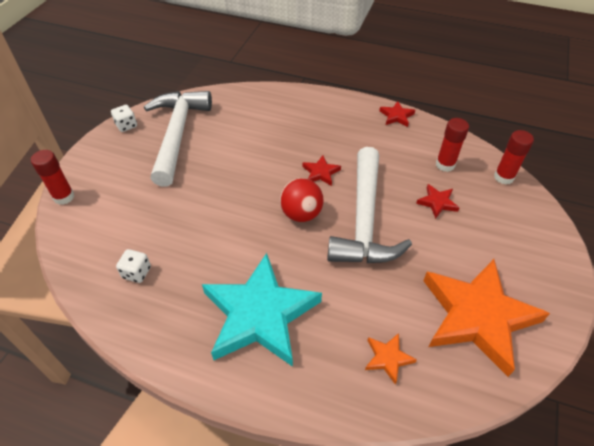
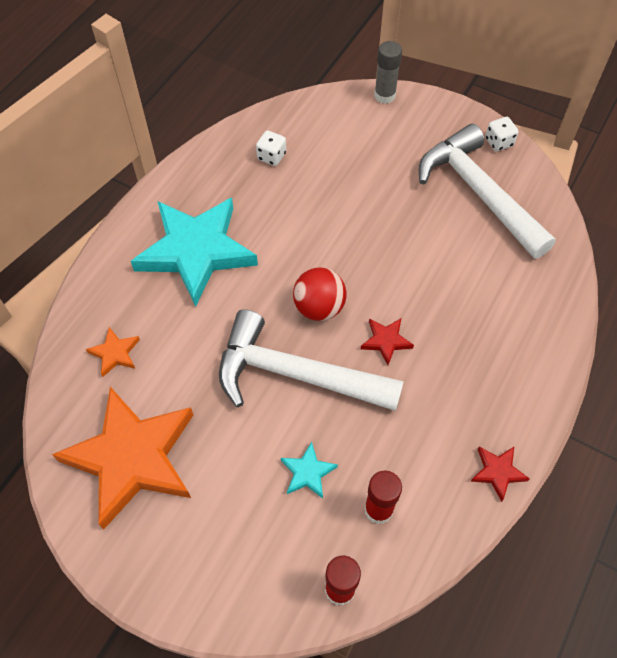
camera: 100 degrees right, 10 degrees up
red glue stick [31,150,74,205] -> grey glue stick [374,41,402,104]
white hammer [144,91,212,187] -> white hammer turned 135 degrees counterclockwise [419,124,556,259]
red star [416,184,459,219] -> turquoise star [281,442,338,498]

